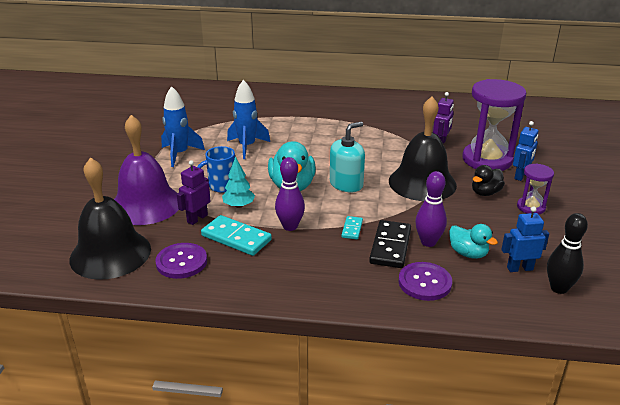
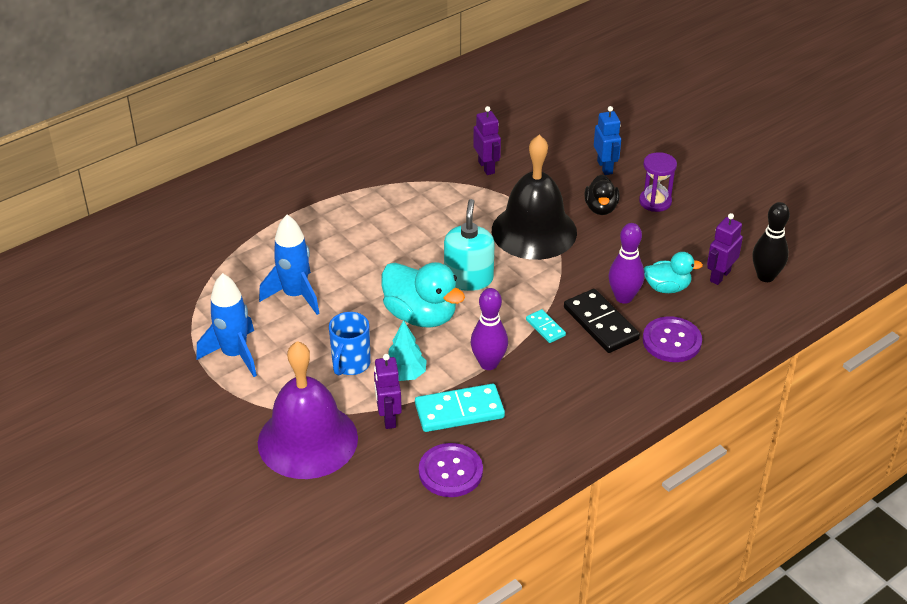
camera: 45 degrees left, 10 degrees up
black bell [69,157,151,280] -> none
purple hourglass [462,79,526,171] -> none
blue robot [501,206,549,272] -> purple robot [707,213,743,285]

